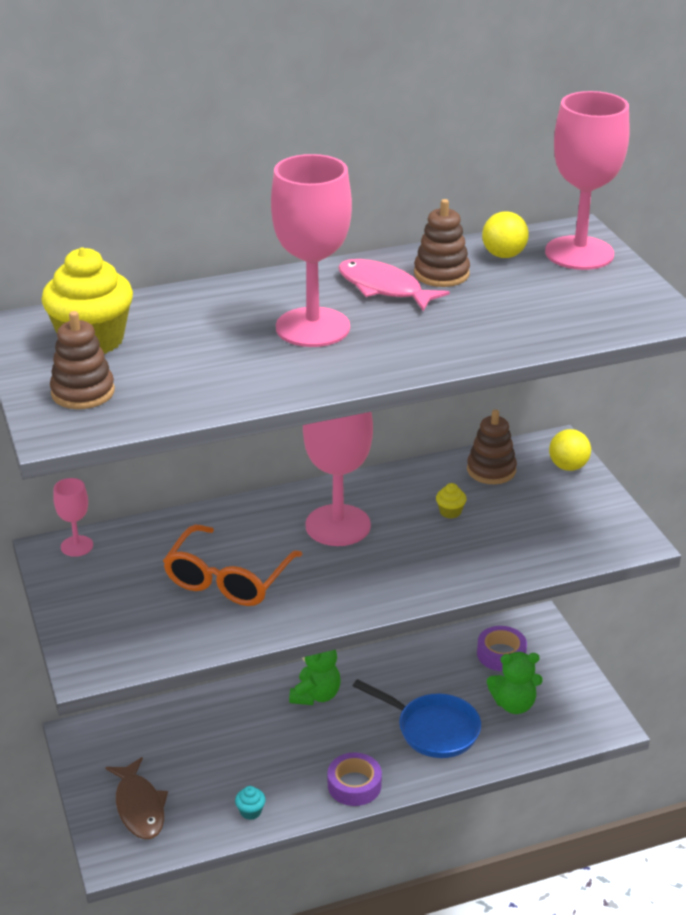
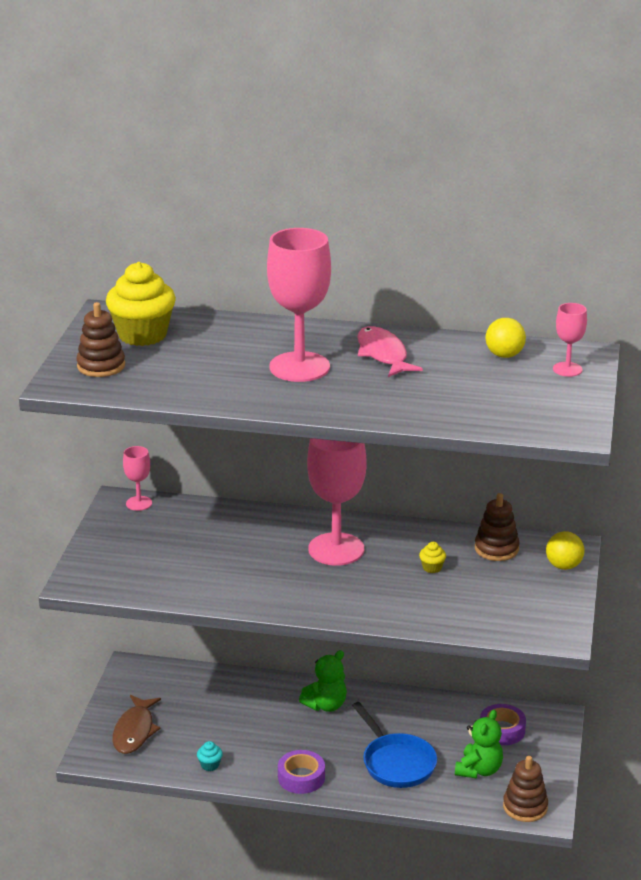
camera: 30 degrees right, 5 degrees down
orange glasses [163,525,302,606] -> none
brown stacking toy [414,199,470,287] -> brown stacking toy moved to [503,756,548,822]
green teddy bear [487,652,543,714] -> green teddy bear turned 90 degrees counterclockwise [455,710,503,778]
pink goblet [545,91,629,270] -> pink goblet [553,303,587,377], size x0.48

